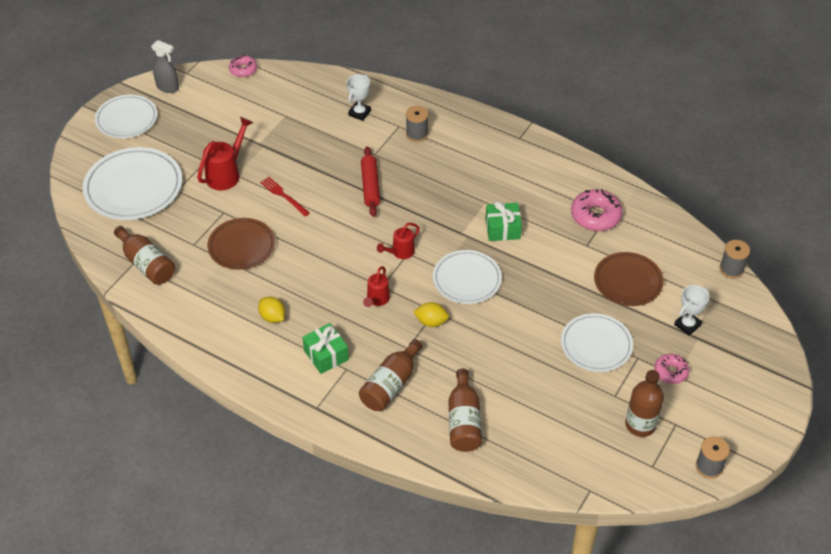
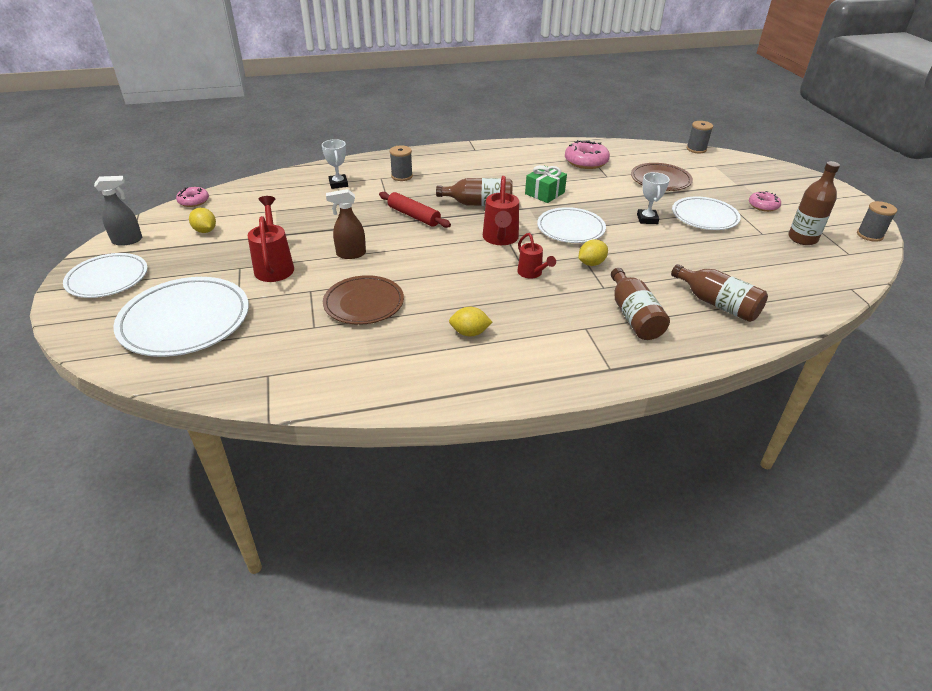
camera: 45 degrees left, 10 degrees down
brown bottle [114,226,175,285] -> brown bottle moved to [436,178,513,206]
red fork [260,177,310,216] -> brown spray bottle [326,189,366,259]
green gift [302,323,349,374] -> none
red watering can [377,223,420,259] -> red watering can [483,176,519,245], size x1.59
white trophy [674,285,709,336] -> white trophy moved to [637,172,670,224]
none -> yellow lemon [189,208,216,233]

